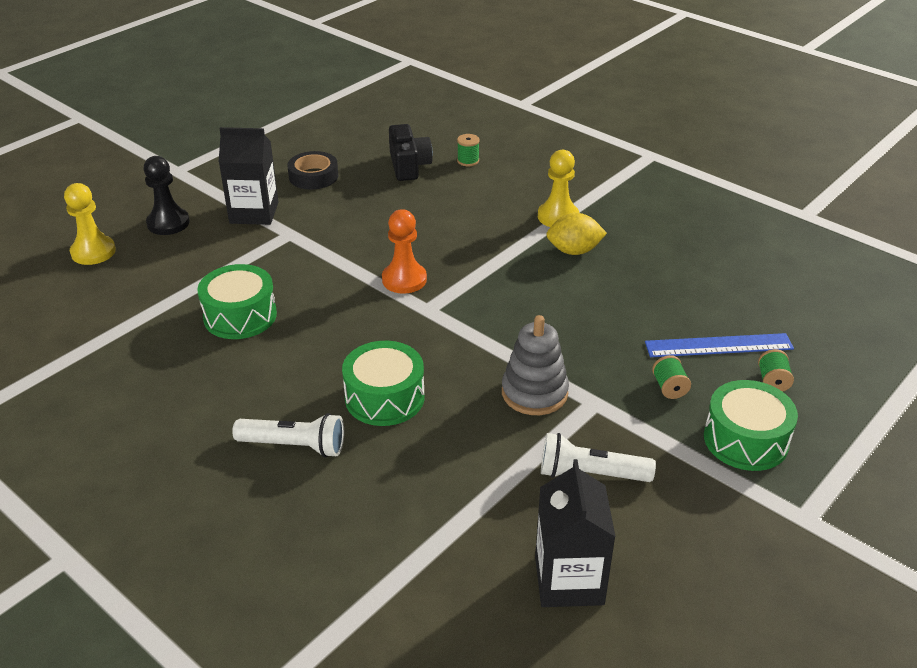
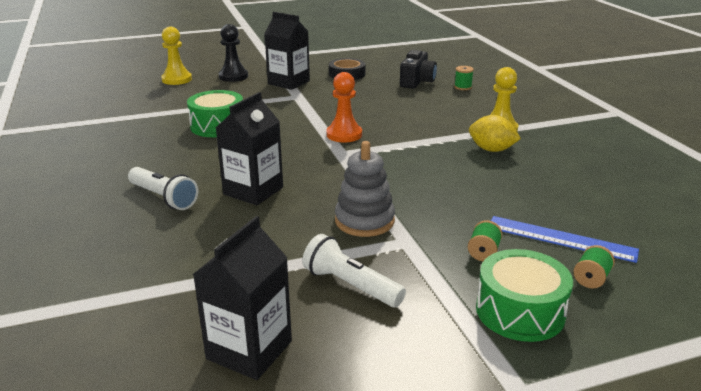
camera: 30 degrees right, 10 degrees down
green drum [342,341,425,426] -> black carton [216,92,283,205]

